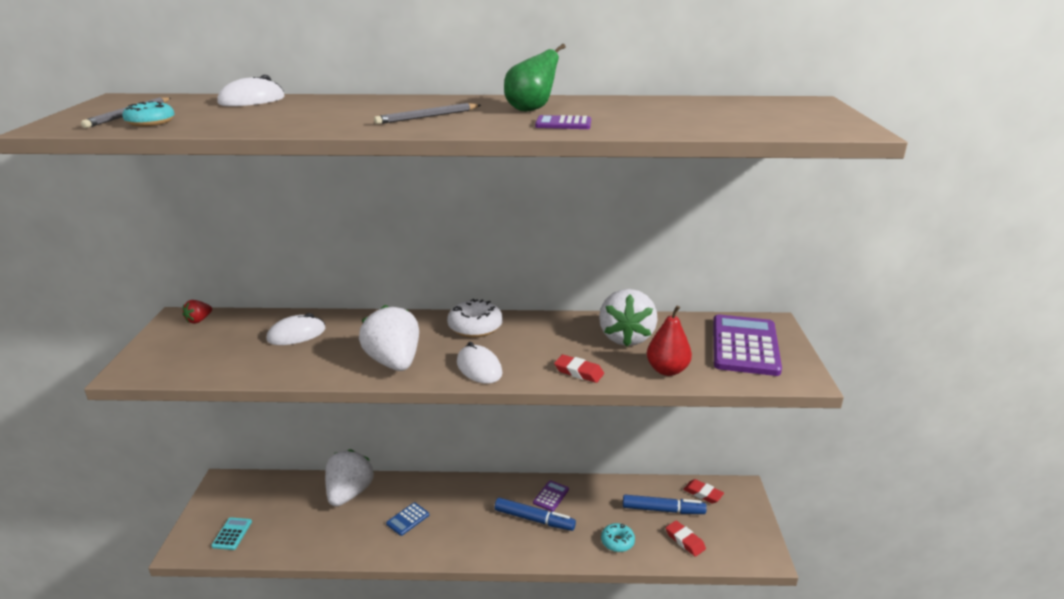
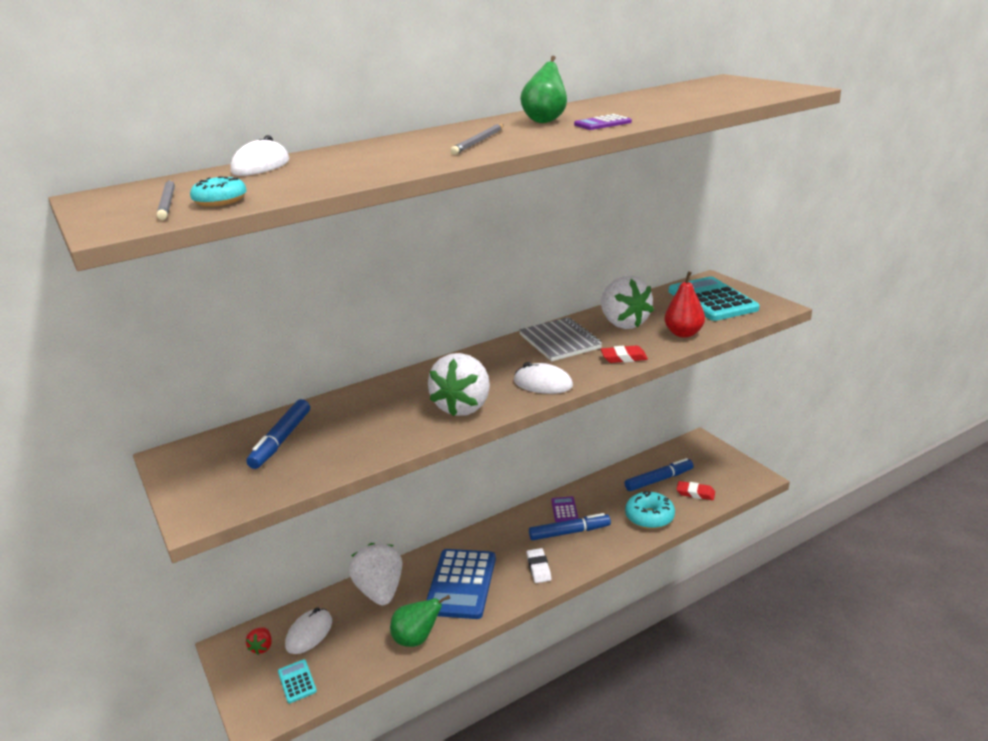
camera: 30 degrees left, 0 degrees up
red strawberry [183,300,212,324] -> red strawberry moved to [246,627,272,655]
white mouse [266,313,325,345] -> white mouse moved to [285,607,332,654]
white strawberry [359,305,419,371] -> white strawberry turned 105 degrees counterclockwise [428,353,490,417]
blue calculator [386,503,429,536] -> blue calculator [426,549,496,619], size x2.23
white donut [447,299,503,338] -> none
turquoise donut [601,523,635,552] -> turquoise donut [625,491,675,529], size x1.54
red eraser [683,479,724,504] -> none
purple calculator [713,315,782,376] -> turquoise calculator [669,277,760,321]
none -> blue marker [246,399,310,469]
none -> green pear [390,595,450,647]
none -> grey notebook [519,317,602,361]
none -> white eraser [527,548,551,583]

